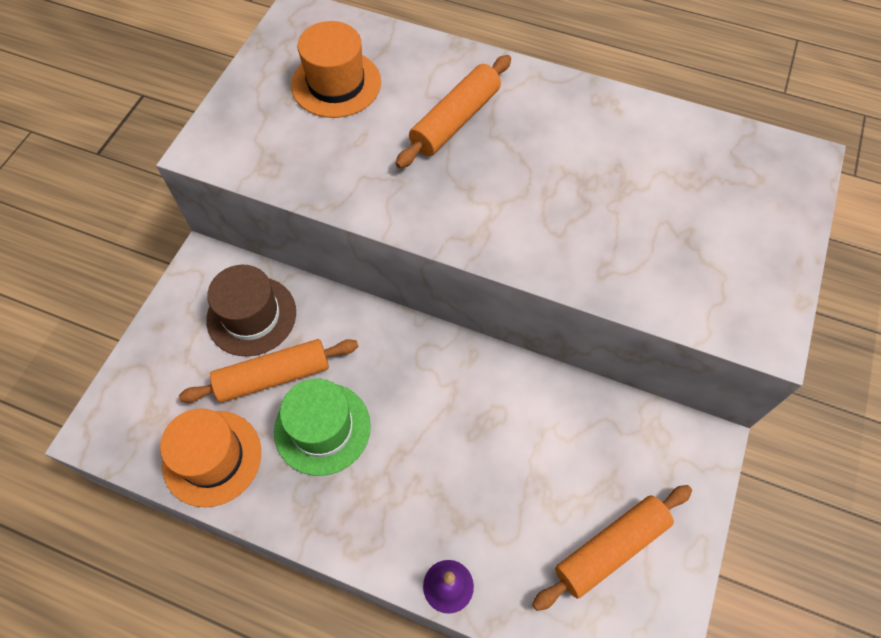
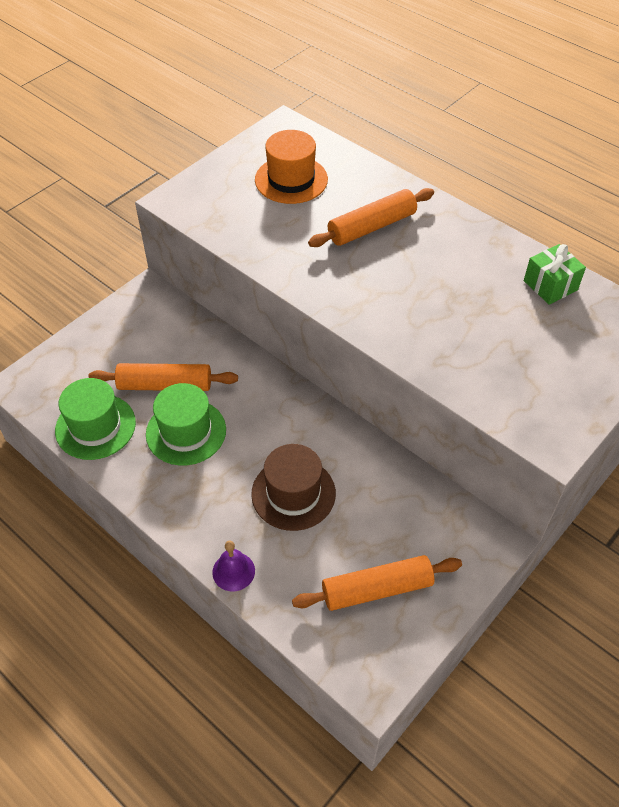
camera: 20 degrees right, 10 degrees down
orange hat [160,408,261,507] -> green hat [55,378,136,460]
brown hat [206,265,296,357] -> brown hat moved to [251,444,336,531]
none -> green gift [524,244,586,305]

